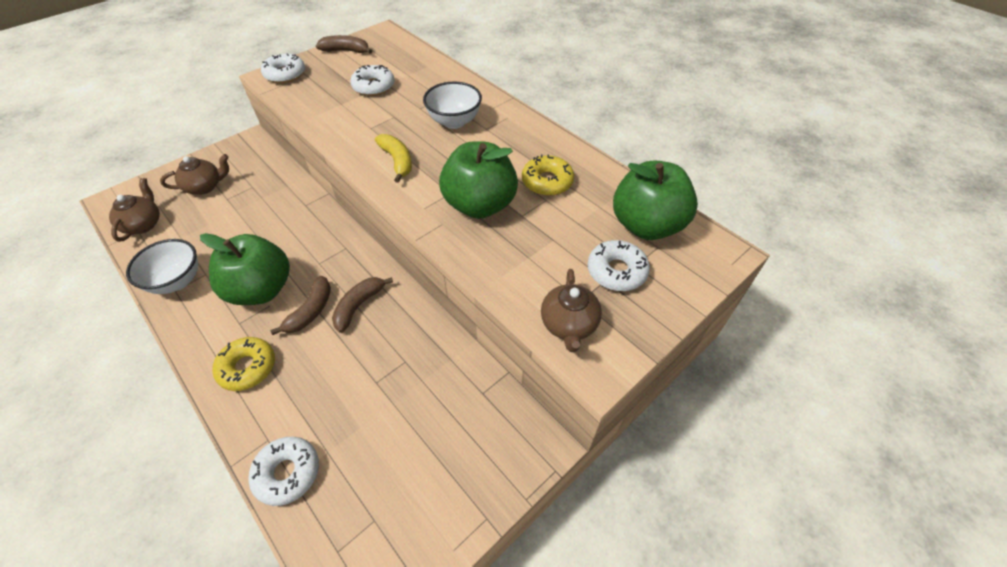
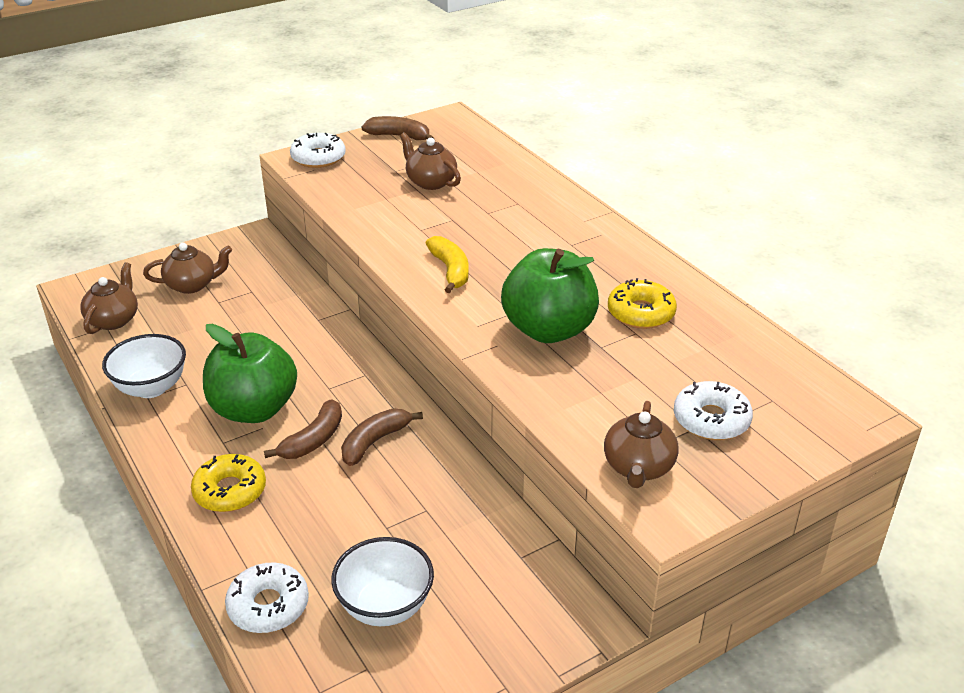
camera: 10 degrees right, 15 degrees down
white donut [350,65,395,96] -> brown teapot [400,133,461,190]
white bowl [423,82,482,129] -> white bowl moved to [331,537,434,626]
green apple [613,160,698,240] -> none

